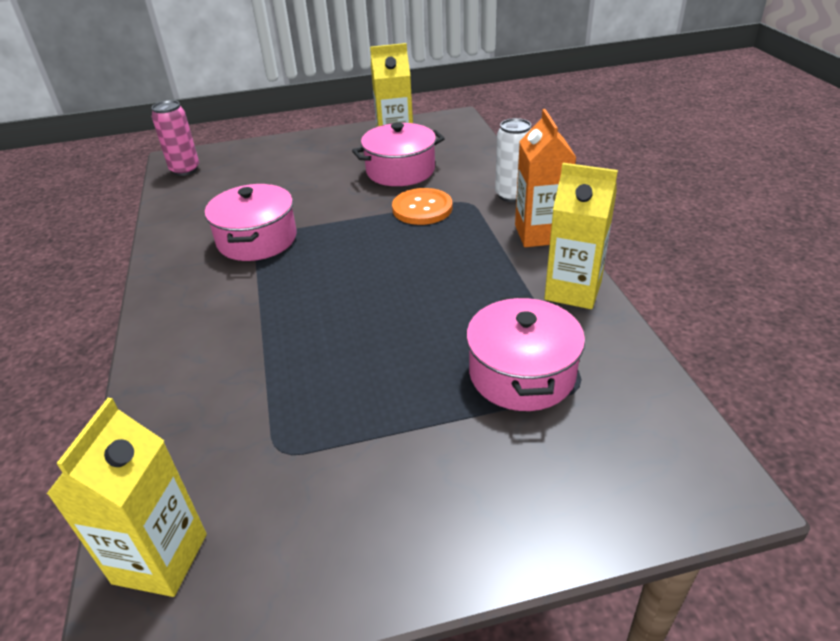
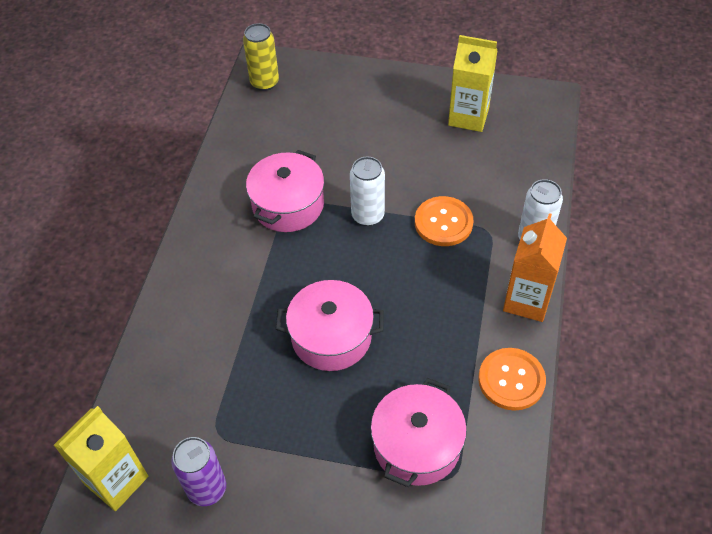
camera: 25 degrees right, 15 degrees up
pink can [152,100,199,176] -> yellow can [243,23,279,91]
pink pot [352,122,445,186] -> pink pot moved to [276,280,384,371]
yellow carton [544,163,618,309] -> orange button [478,348,546,411]
none -> purple can [171,437,226,506]
none -> white can [350,157,385,226]

